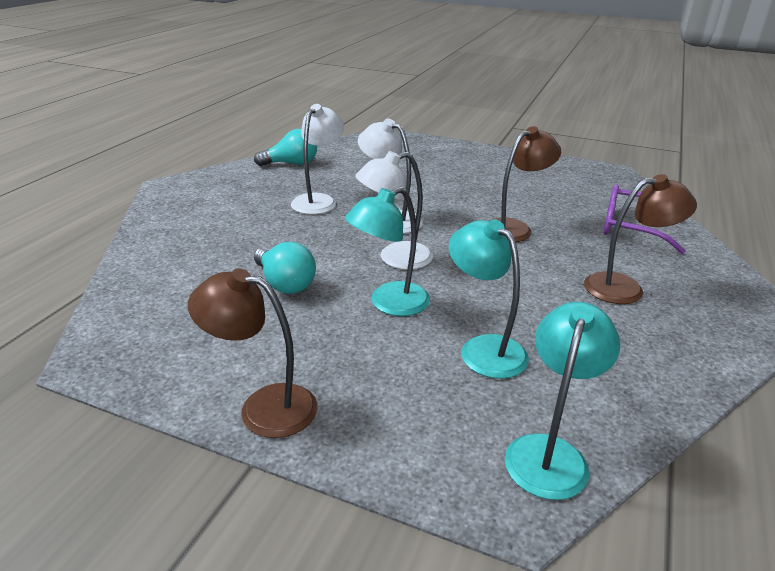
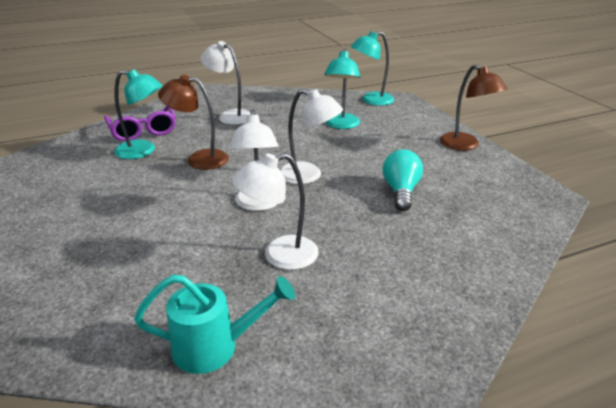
camera: 135 degrees left, 0 degrees up
turquoise light bulb [254,129,317,166] -> turquoise watering can [134,274,295,374]
turquoise lamp [345,187,430,316] -> turquoise lamp moved to [114,69,163,159]
brown lamp [584,174,697,304] -> white lamp [201,41,251,125]

